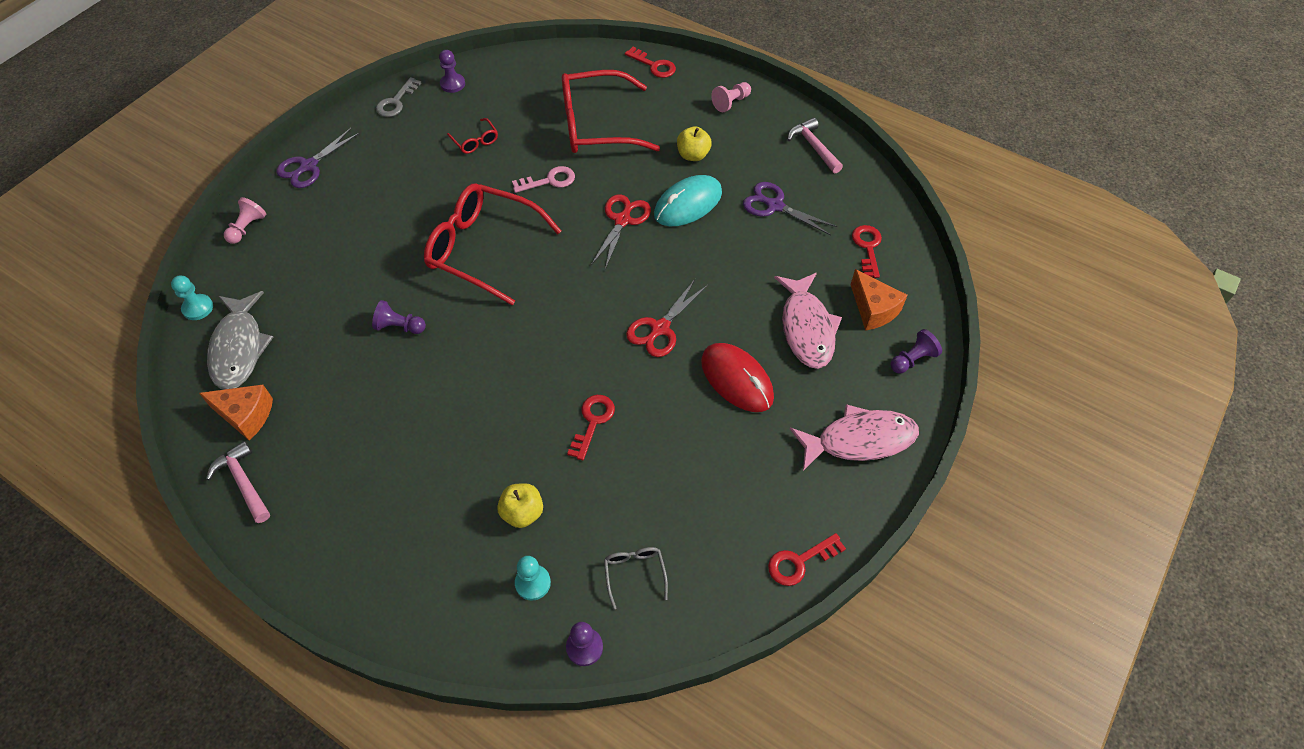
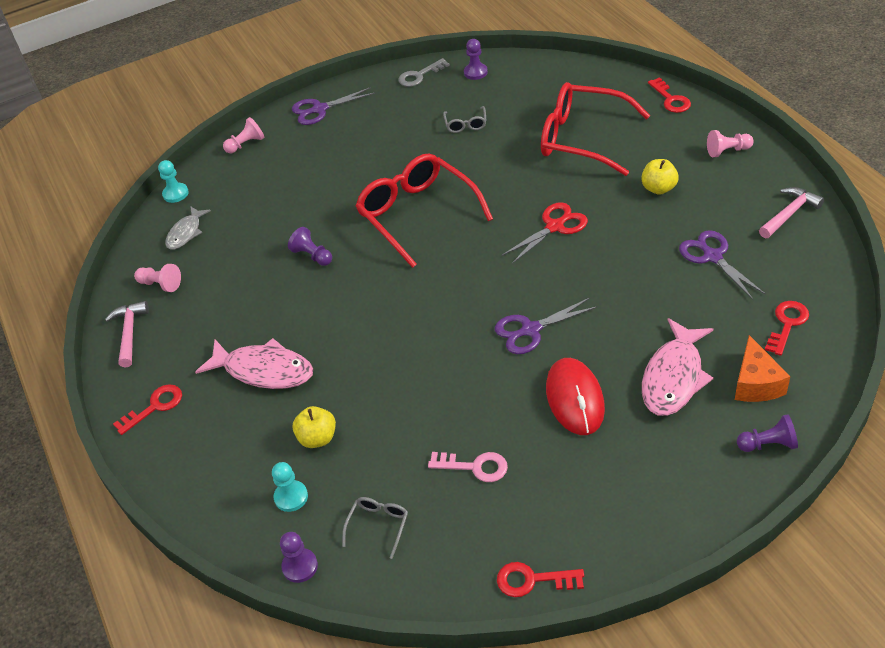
camera: 35 degrees right, 10 degrees down
orange cheese [199,385,273,441] -> pink pawn [134,264,181,292]
grey fish [207,291,273,390] -> grey fish [165,206,211,250], size x0.60
red glasses [447,118,498,154] -> grey glasses [443,106,487,133]
pink key [512,166,575,193] -> pink key moved to [428,452,508,482]
red key [567,395,615,461] -> red key moved to [113,384,182,435]
red scissors [626,279,708,357] -> purple scissors [495,297,599,354]
turquoise mouse [654,175,722,226] -> none
pink hammer [787,118,843,173] -> pink hammer turned 45 degrees clockwise [759,187,824,238]
pink fish [790,404,919,471] -> pink fish moved to [195,338,313,389]

